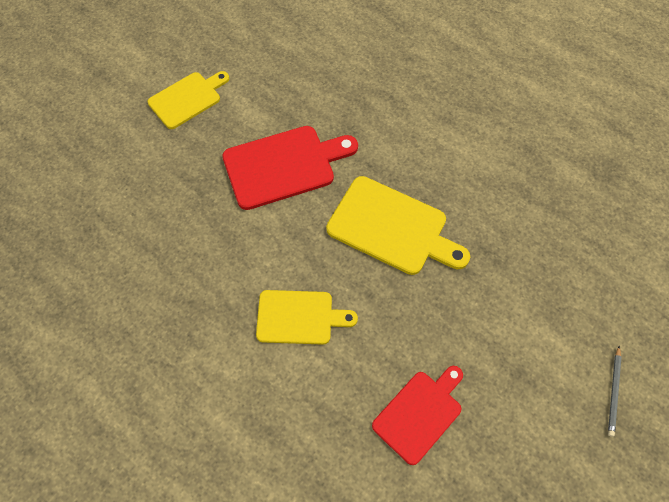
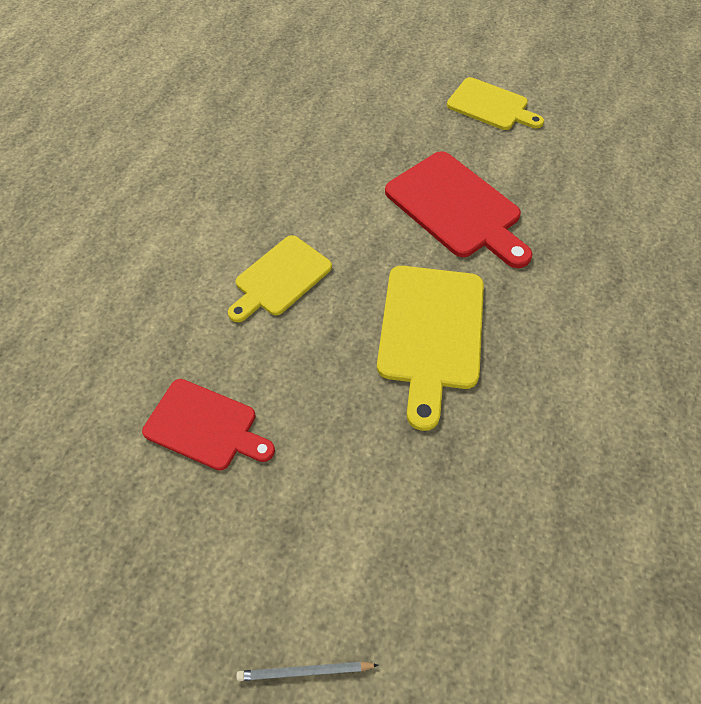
camera: 70 degrees right, 5 degrees down
yellow cutting board [256,290,358,345] -> yellow cutting board turned 60 degrees clockwise [228,235,332,322]

